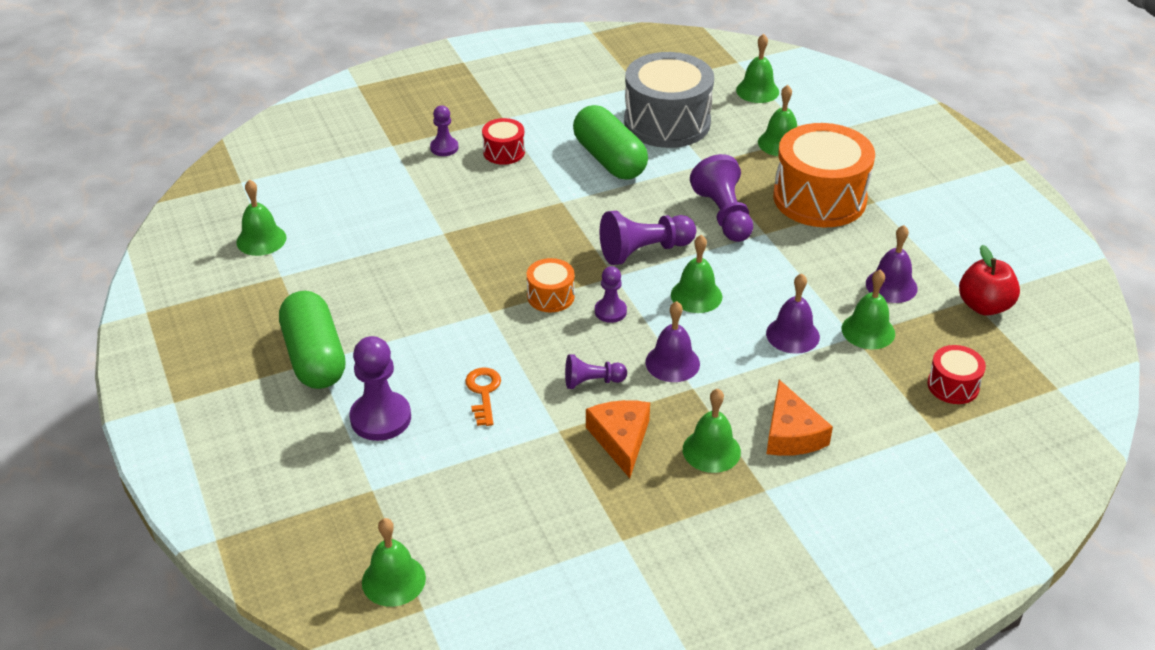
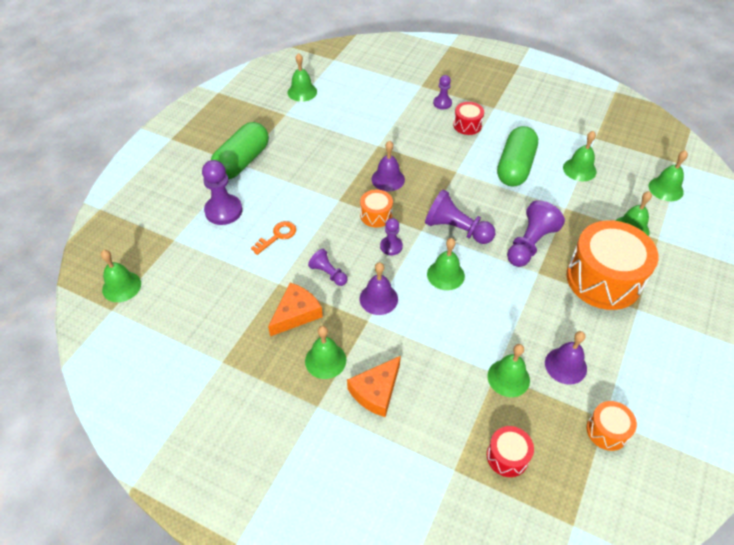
camera: 50 degrees right, 10 degrees up
grey drum [624,52,714,148] -> green bell [563,131,597,181]
purple bell [766,274,820,354] -> purple bell moved to [371,141,405,191]
red apple [959,245,1020,316] -> orange drum [587,401,637,451]

